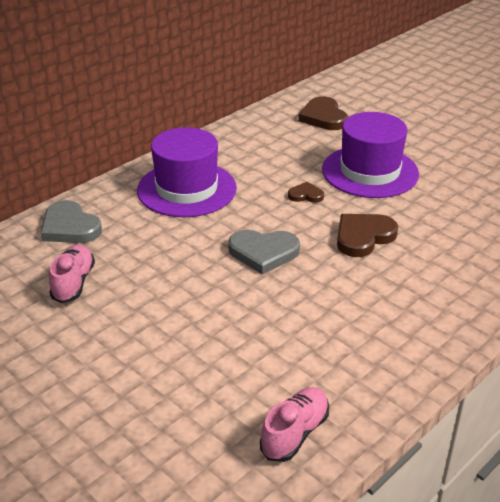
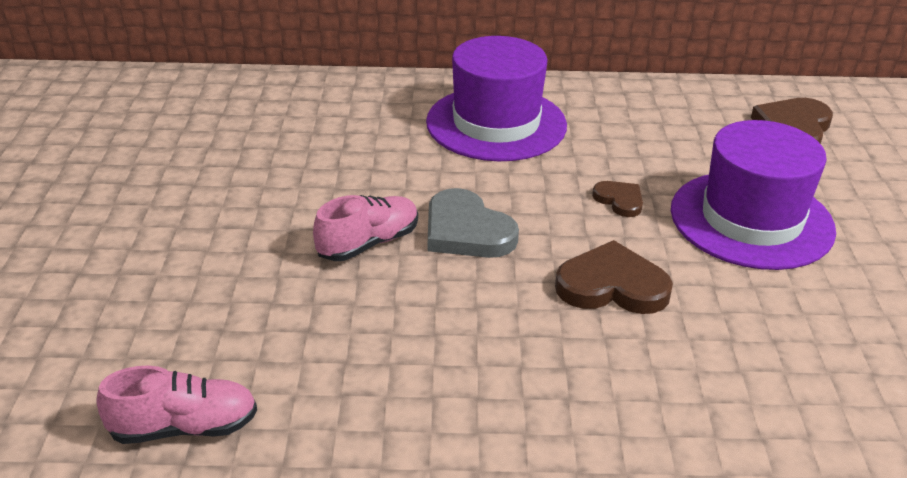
camera: 45 degrees right, 0 degrees up
grey heart [40,200,102,243] -> none
pink shoe [49,244,95,303] -> pink shoe moved to [313,195,418,261]

